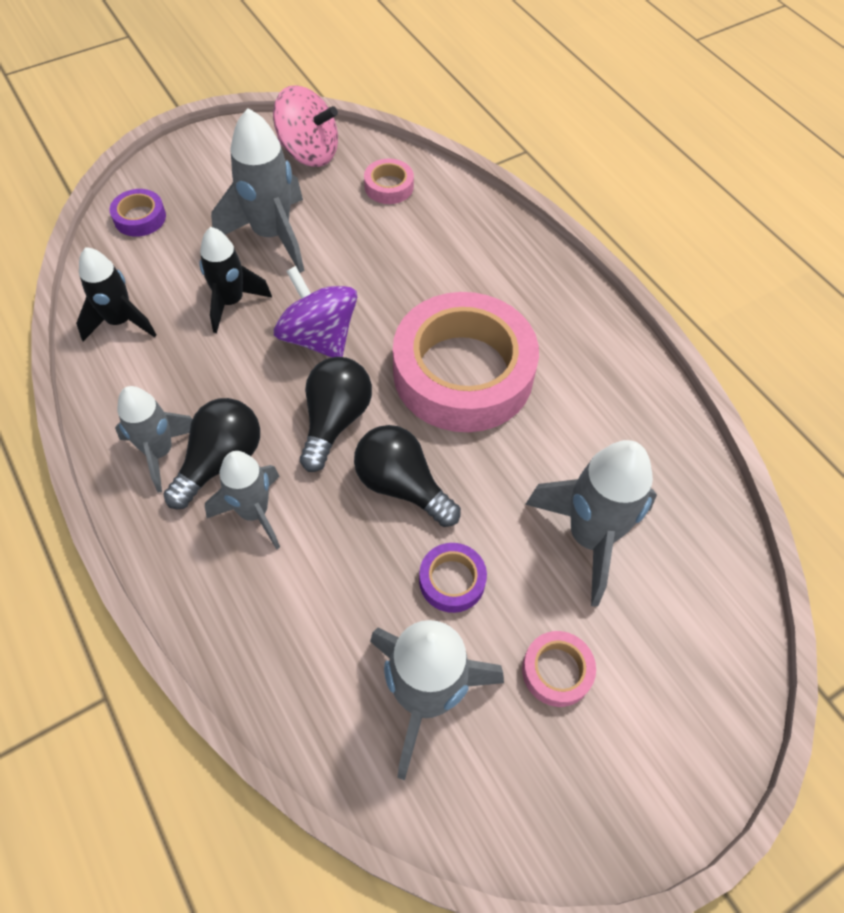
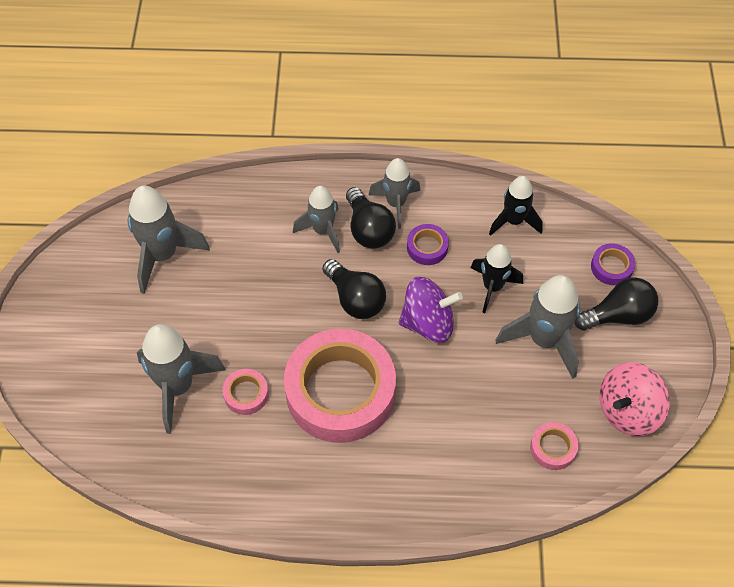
camera: 125 degrees right, 0 degrees up
black light bulb [354,425,461,527] -> black light bulb moved to [574,277,658,331]
purple tape [419,543,487,613] -> purple tape moved to [407,224,449,265]
pink tape [522,631,596,707] -> pink tape moved to [222,369,269,415]

